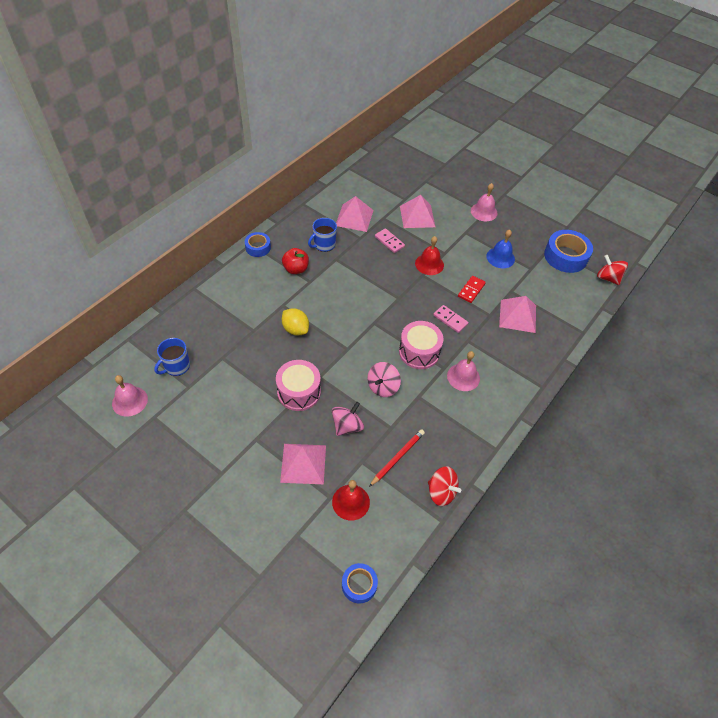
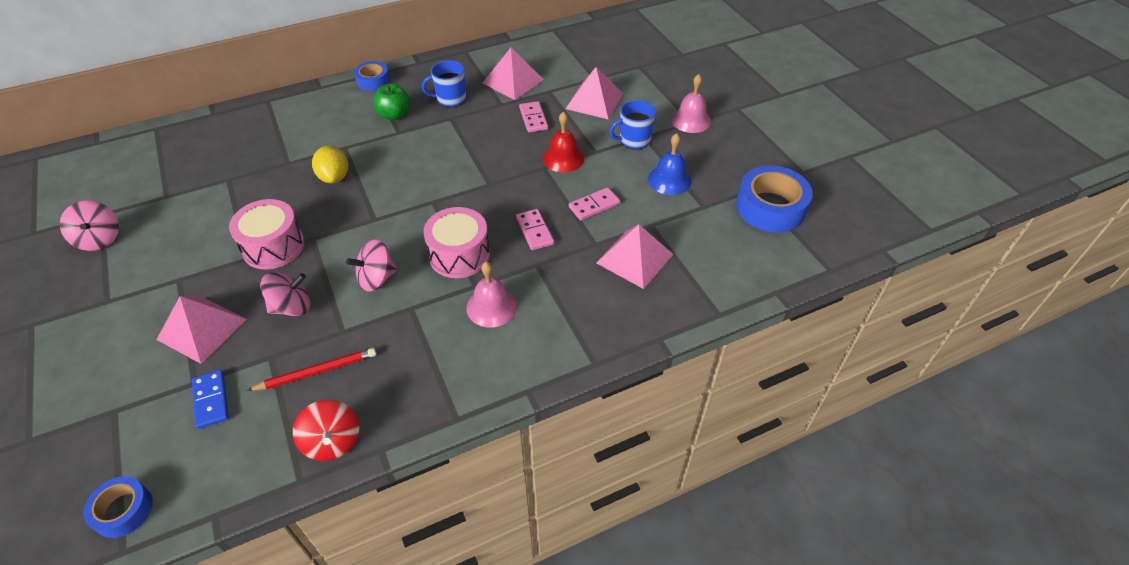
camera: 30 degrees right, 5 degrees down
pink bell [112,375,148,417] -> none
blue mug [154,338,190,376] -> blue mug moved to [609,100,656,150]
red apple [282,248,309,274] -> green apple [374,84,411,120]
red bell [332,480,370,521] -> blue domino [192,370,229,429]
red domino [458,276,486,303] -> pink domino [569,187,620,220]
red spinning top [597,255,628,285] -> none
none -> pink spinning top [60,201,119,251]

